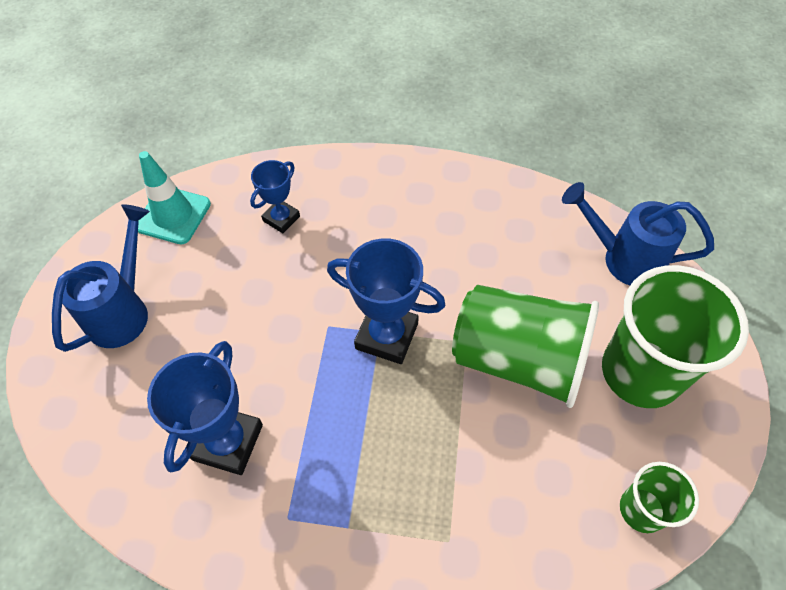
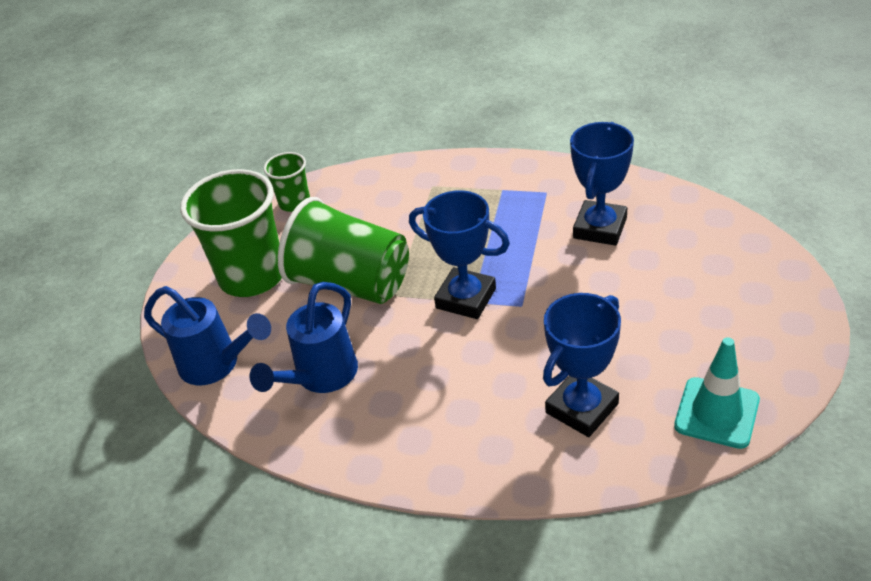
camera: 170 degrees left, 15 degrees down
blue watering can [52,204,150,352] -> blue watering can moved to [249,282,358,393]
blue trophy [250,160,300,233] -> blue trophy [543,293,621,437], size x1.65

